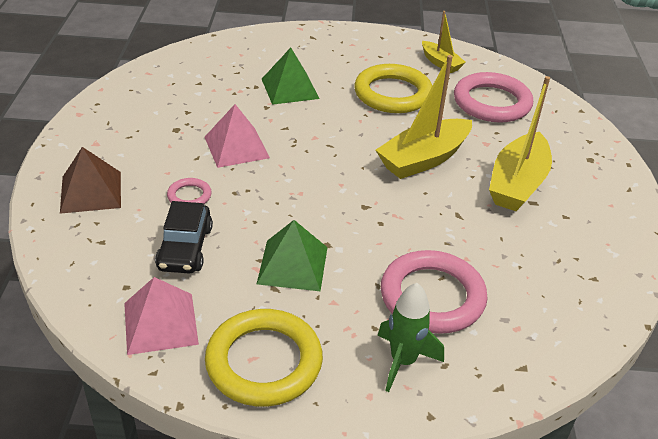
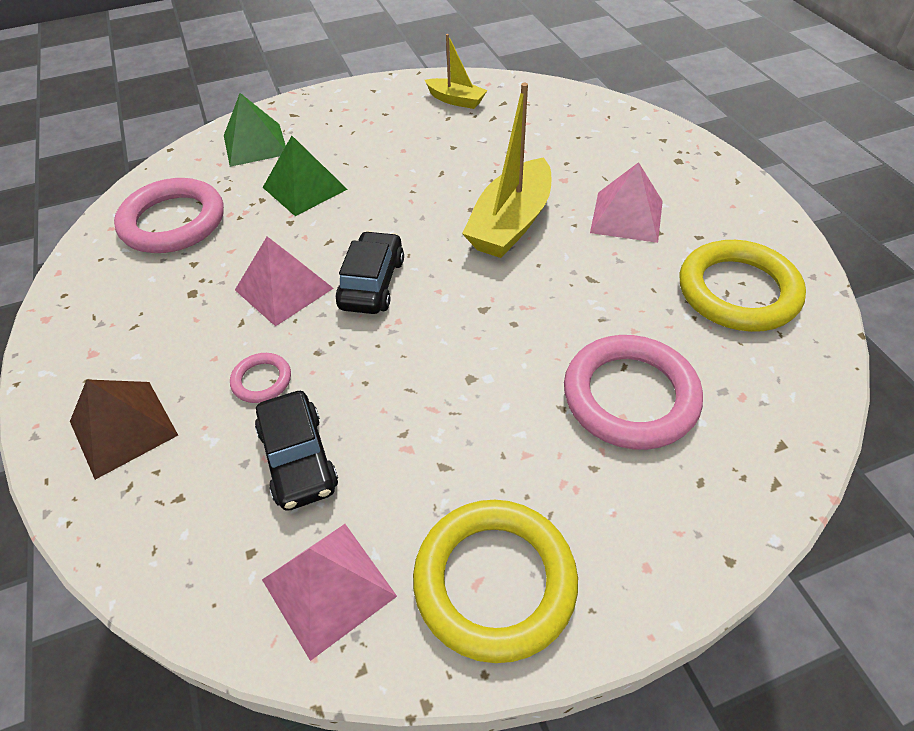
camera: 20 degrees left, 10 degrees up
green pyramid [257,220,327,291] -> green pyramid moved to [224,93,286,167]
yellow ring [354,64,432,113] -> yellow ring moved to [679,240,806,332]
green rocket [378,283,444,392] -> none
pink ring [454,72,533,123] -> pink ring moved to [114,178,224,253]
yellow boat [489,76,552,211] -> pink pyramid [590,162,663,243]
none -> black car [335,231,404,314]

